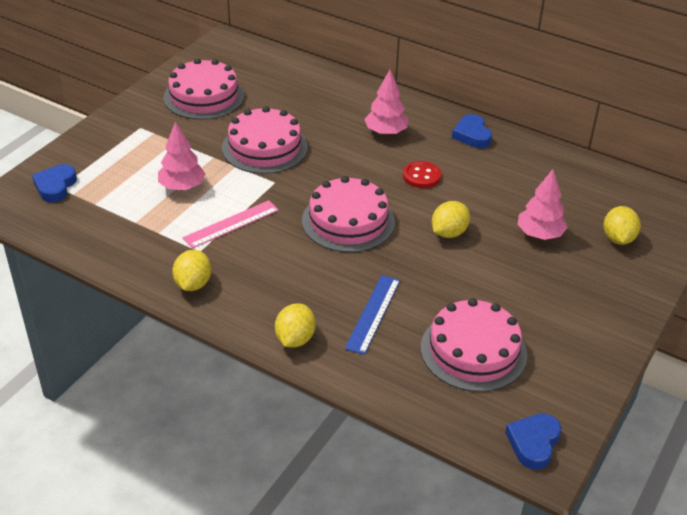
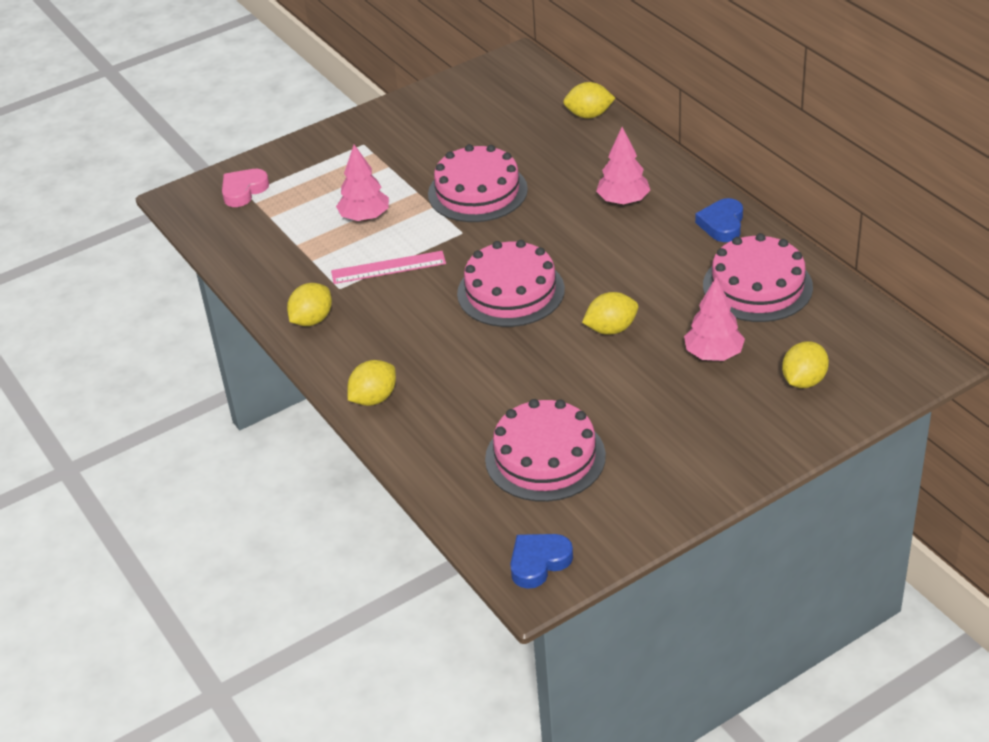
camera: 30 degrees right, 0 degrees up
blue heart [32,164,77,202] -> pink heart [222,169,269,207]
pink cake [163,58,245,120] -> pink cake moved to [703,233,813,322]
blue ruler [345,275,400,355] -> none
red button [403,161,441,188] -> none
none -> yellow lemon [563,82,615,118]

